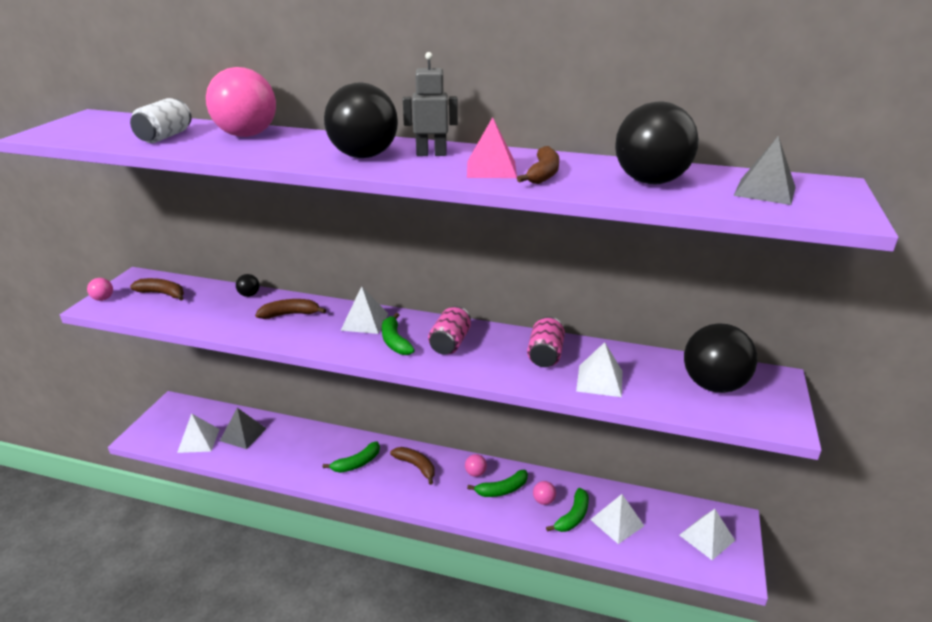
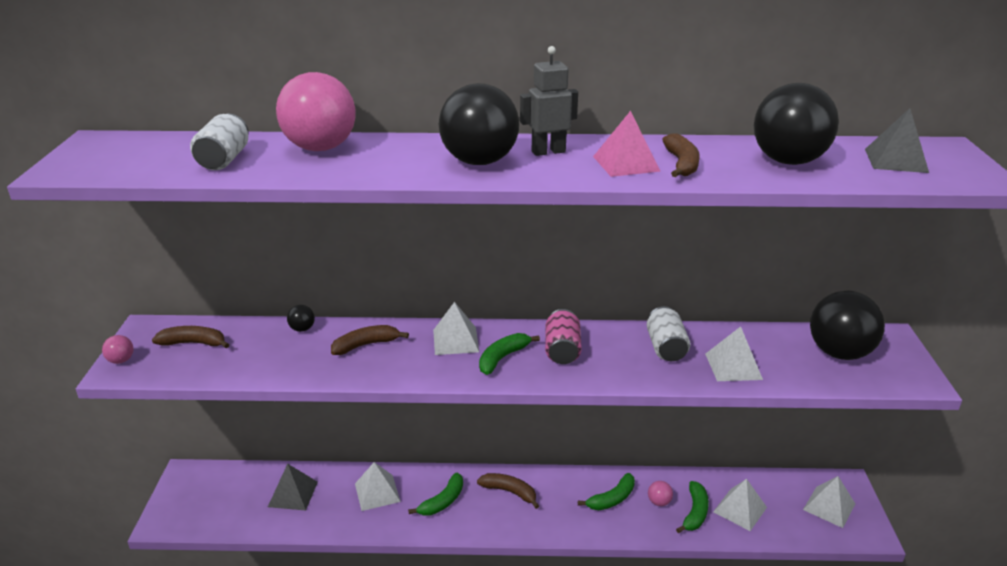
camera: 15 degrees left, 0 degrees up
white pyramid [177,413,220,453] -> white pyramid moved to [355,462,401,511]
green banana [382,313,415,355] -> green banana turned 75 degrees clockwise [479,333,540,375]
pink ball [465,454,487,477] -> none
pink can [527,316,565,367] -> white can [647,306,690,361]

